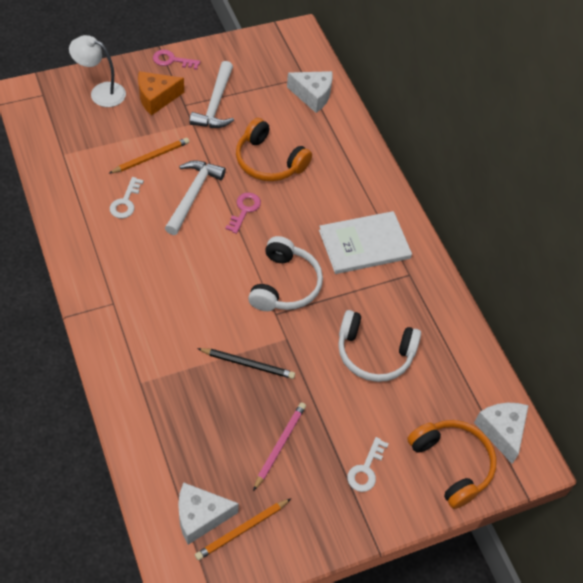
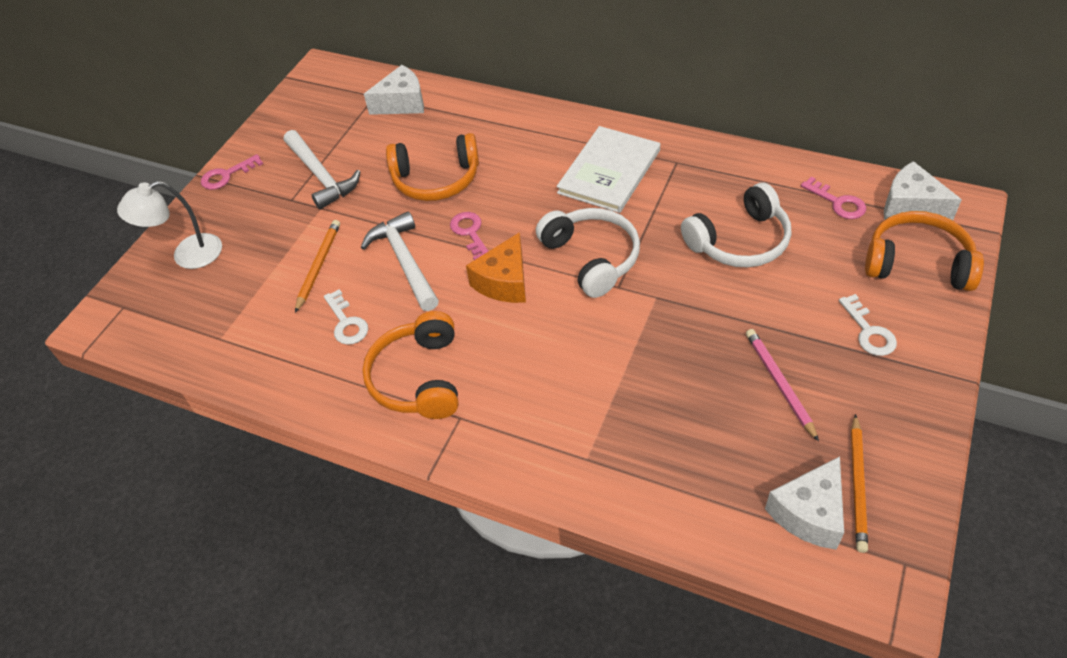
camera: 35 degrees left, 5 degrees down
orange cheese [138,71,184,116] -> orange cheese moved to [466,232,526,303]
black pencil [197,348,295,379] -> none
none -> orange headphones [362,311,458,419]
none -> pink key [801,176,866,219]

